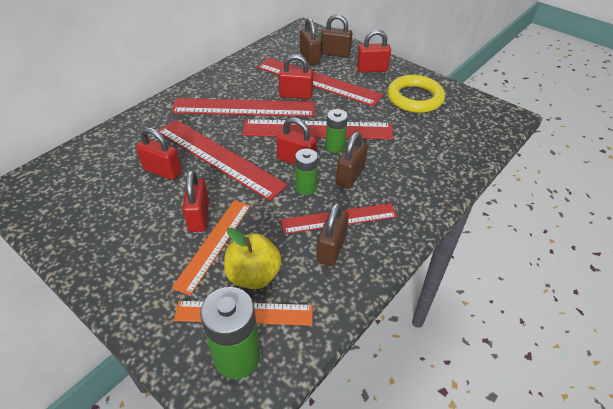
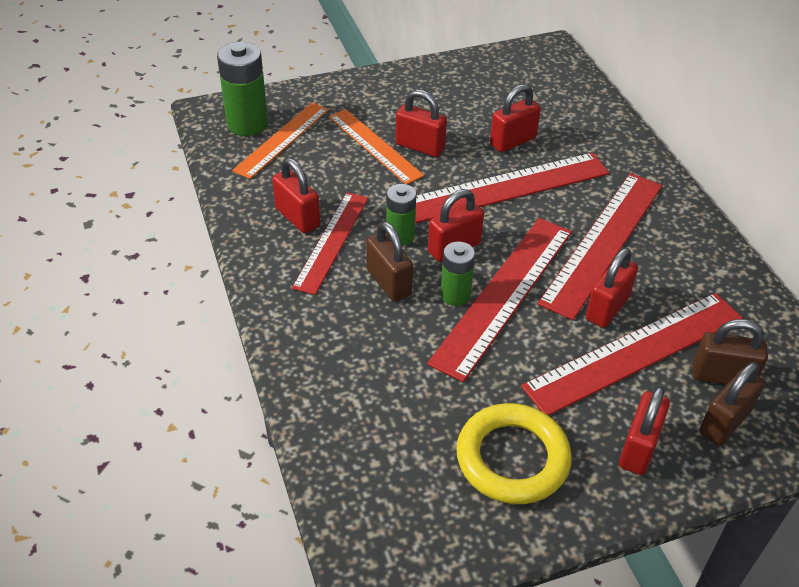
camera: 120 degrees right, 0 degrees up
yellow apple [224,227,282,289] -> none
brown padlock [317,202,349,267] -> red padlock [272,158,320,234]

